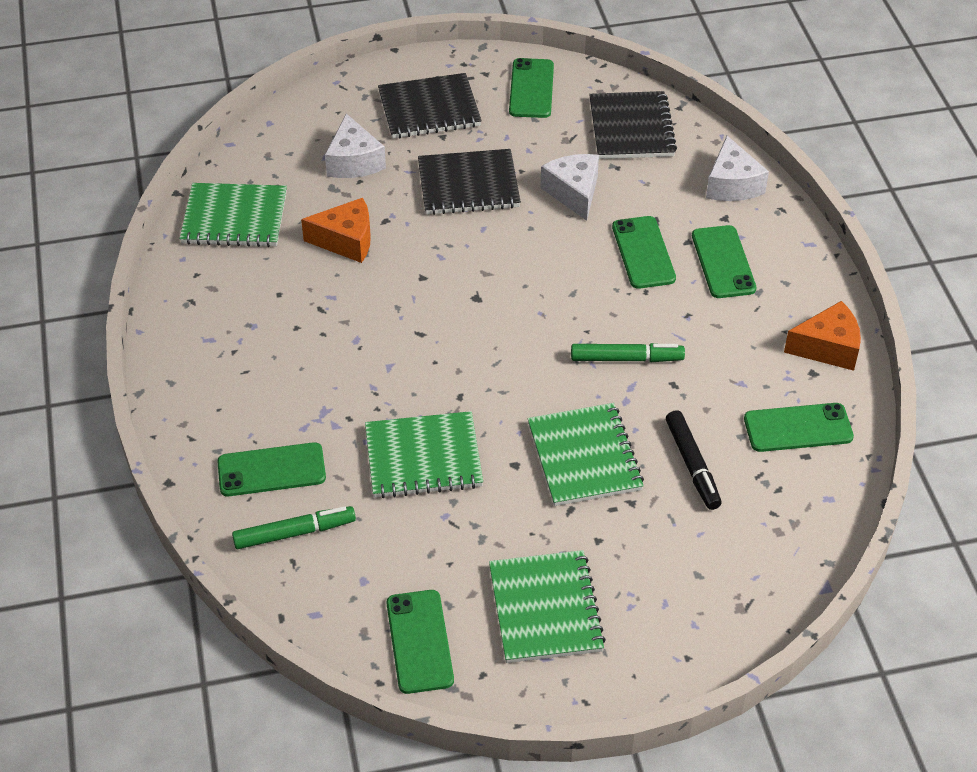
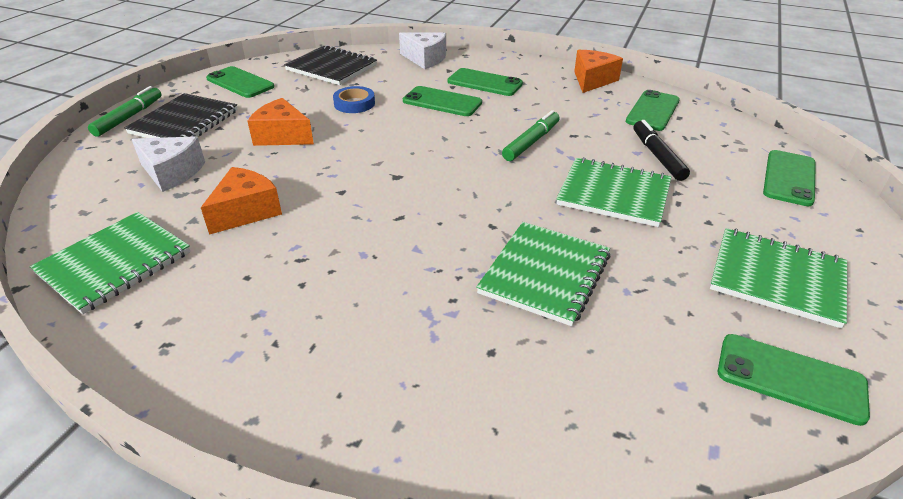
camera: 55 degrees left, 10 degrees down
green phone [217,442,326,496] -> green phone moved to [763,150,816,206]
green marker [232,506,356,549] -> green marker moved to [88,86,162,137]
black notebook [418,149,521,215] -> orange cheese [247,98,314,146]
white cheese [540,154,599,221] -> blue tape [333,86,375,113]
black marker [666,410,722,510] -> black marker turned 120 degrees counterclockwise [634,120,690,181]

